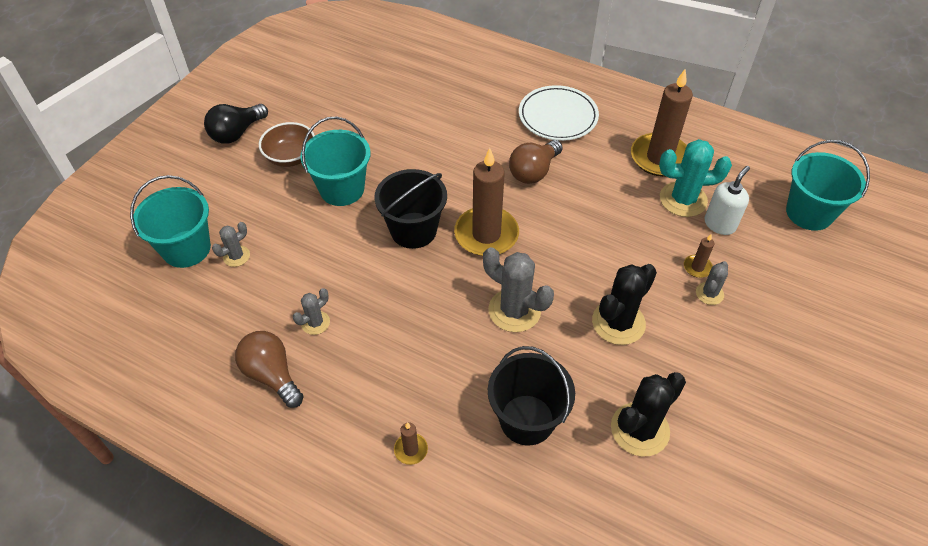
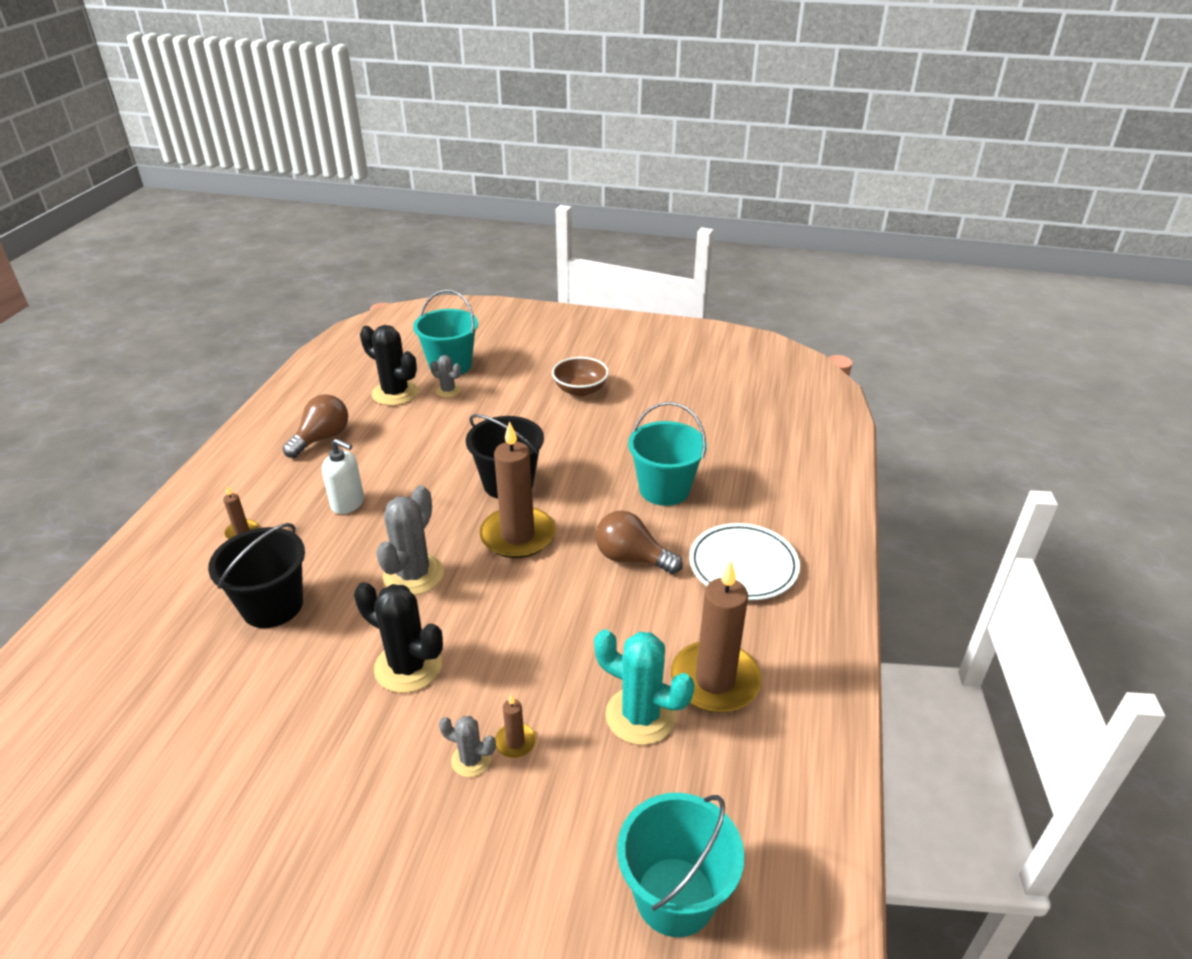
camera: 75 degrees right, 15 degrees down
black light bulb [204,104,268,144] -> none
grey cactus [293,288,330,335] -> none
turquoise bucket [300,116,371,206] -> turquoise bucket moved to [628,402,707,506]
black cactus [611,372,686,457] -> black cactus moved to [360,325,419,406]
turquoise cactus [659,139,732,217] -> turquoise cactus turned 45 degrees counterclockwise [594,629,695,745]
white soap dispenser [704,166,750,235] -> white soap dispenser moved to [322,438,364,514]

